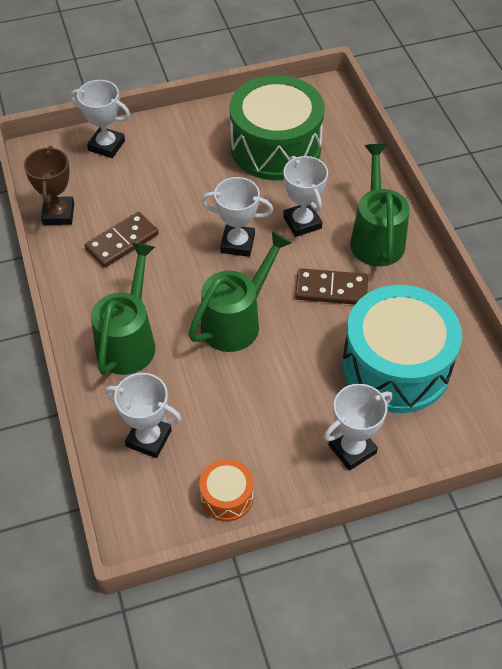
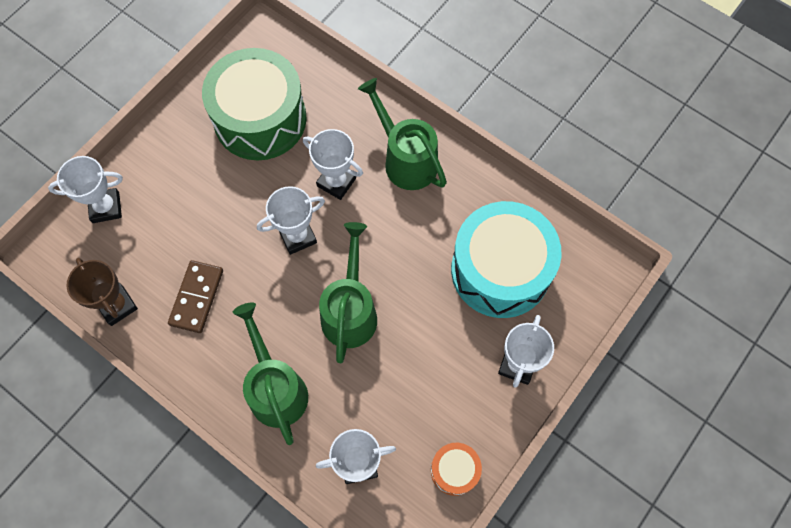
camera: 35 degrees left, 15 degrees up
brown domino [295,268,368,305] -> none

